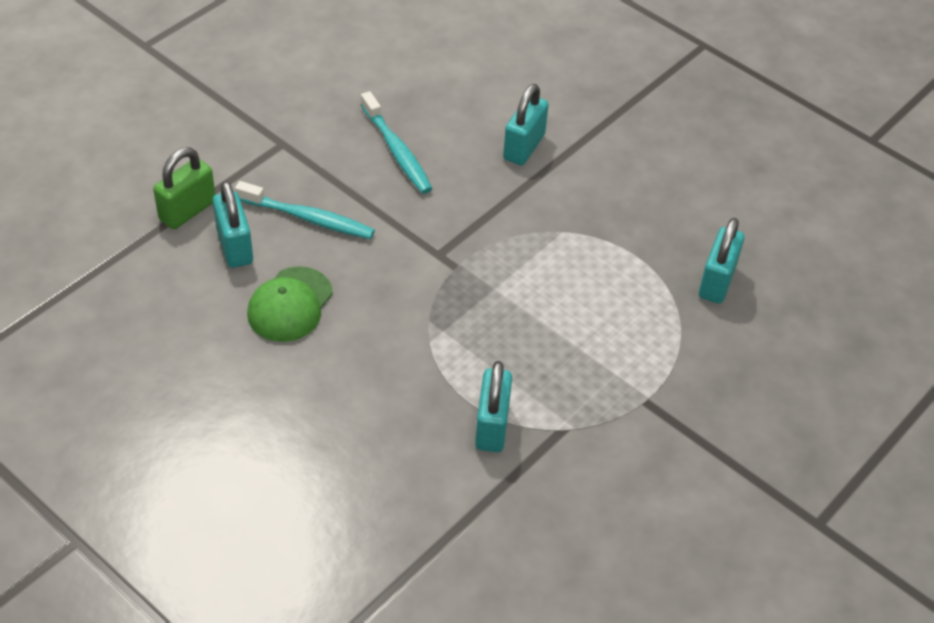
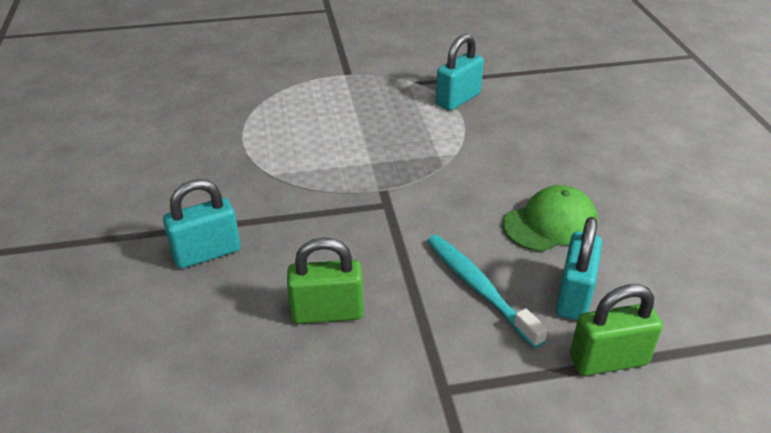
camera: 140 degrees left, 10 degrees down
turquoise toothbrush [361,91,432,194] -> green padlock [287,237,364,324]
turquoise padlock [699,218,744,304] -> none

